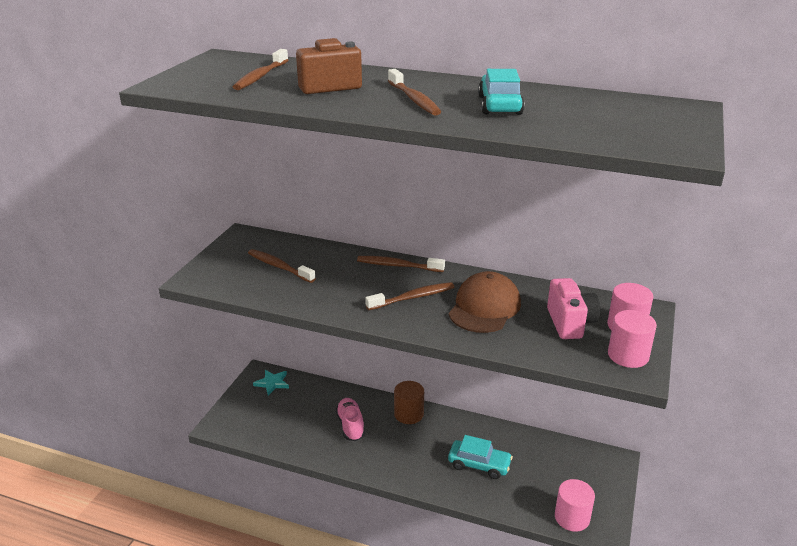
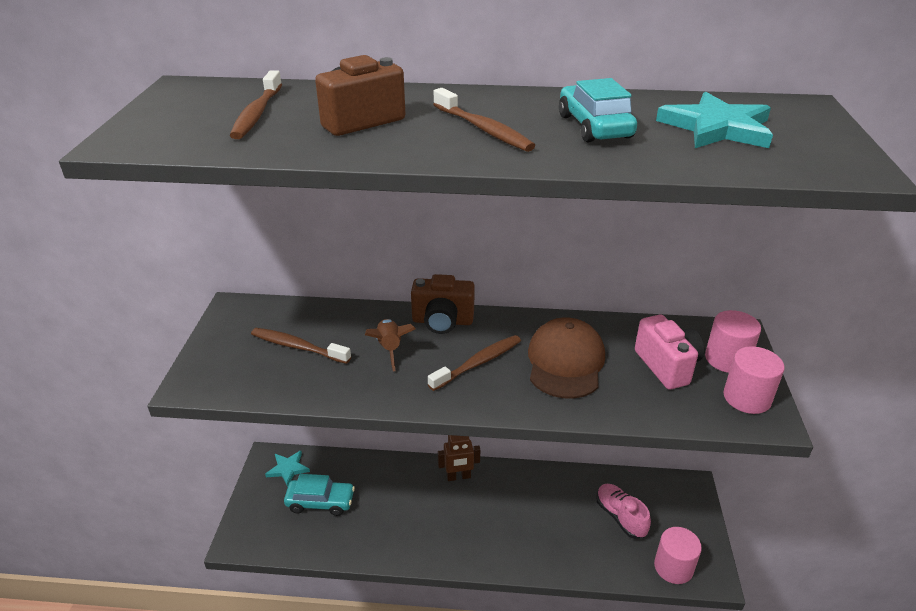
camera: 15 degrees left, 5 degrees up
pink shoe [336,398,365,441] -> pink shoe moved to [596,484,651,539]
brown toothbrush [357,256,445,272] -> brown camera [411,274,475,334]
brown cylinder [394,381,424,424] -> brown robot [438,435,480,481]
turquoise car [448,435,513,479] -> turquoise car moved to [284,474,355,516]
none -> brown rocket [365,319,415,372]
none -> turquoise star [656,92,773,148]

